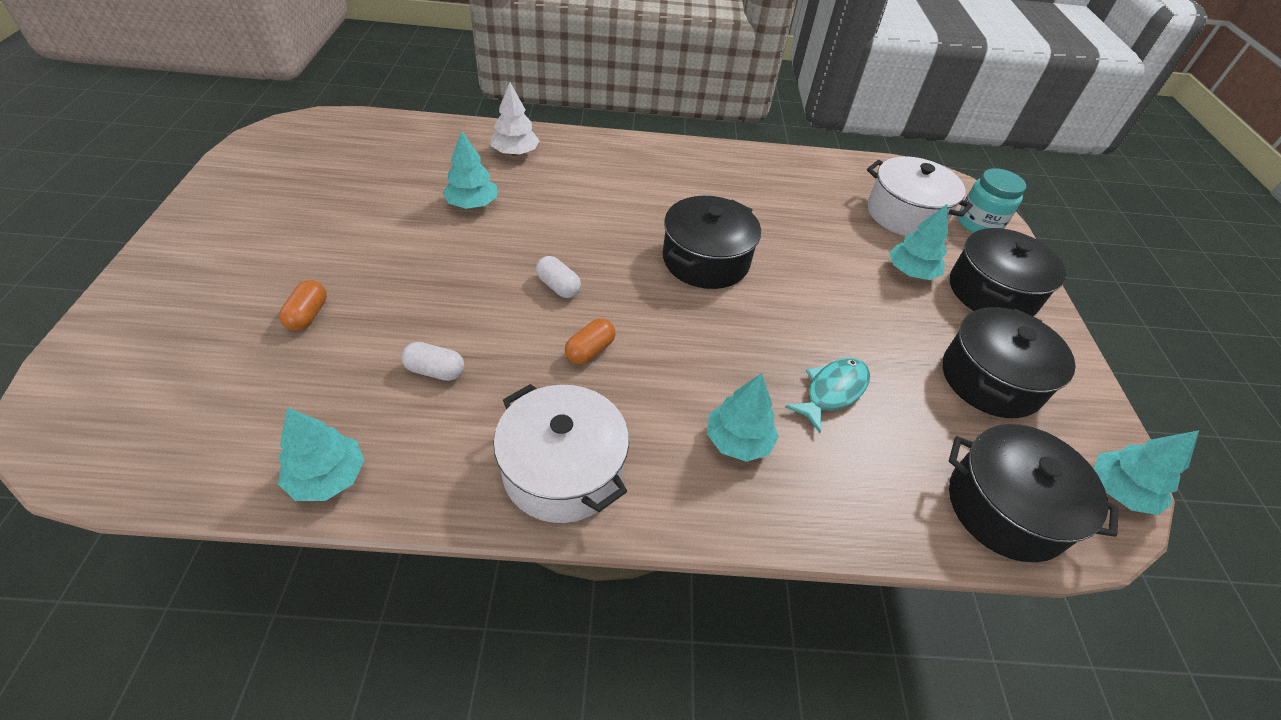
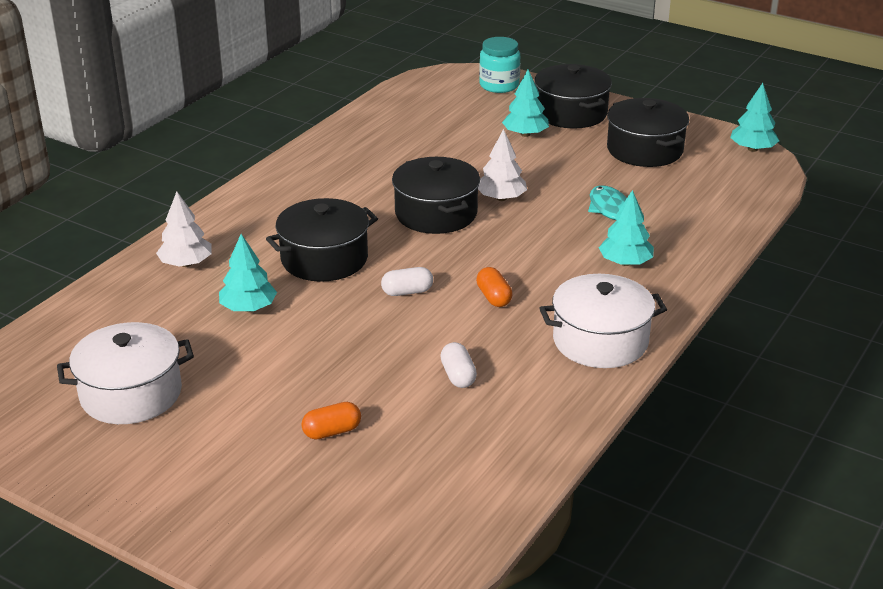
camera: 55 degrees left, 15 degrees down
turquoise tree [278,407,365,501] -> none
orange capsule [279,280,327,331] -> orange capsule turned 60 degrees counterclockwise [301,402,361,440]
white capsule [402,342,464,381] -> white capsule turned 60 degrees counterclockwise [440,342,477,388]
white pot [867,156,973,236] -> white pot moved to [57,322,194,424]
black pot [949,424,1119,562] -> black pot moved to [266,198,378,282]
none -> white tree [478,129,527,201]

